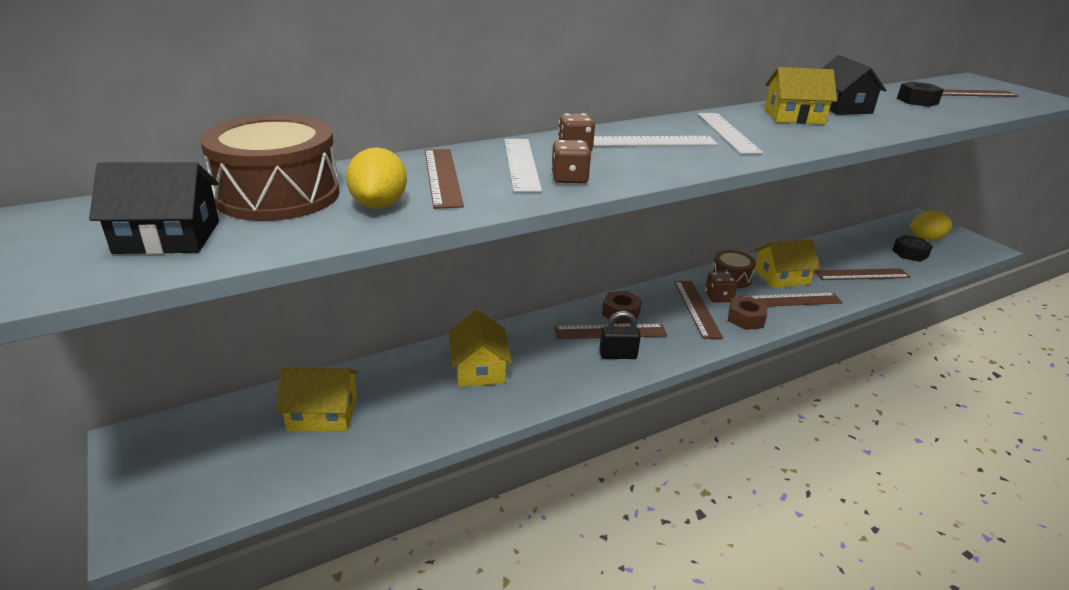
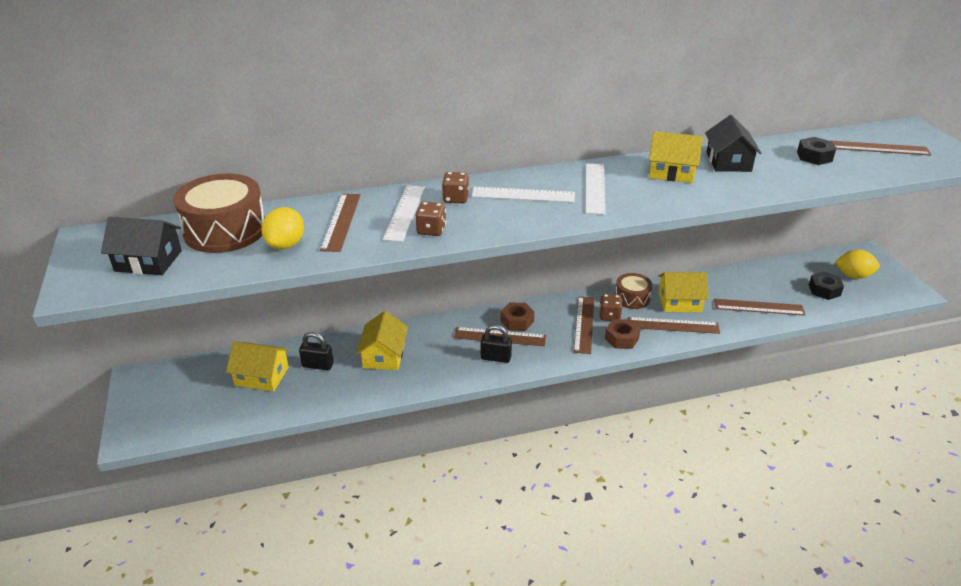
camera: 15 degrees right, 5 degrees up
none -> black padlock [299,332,334,370]

